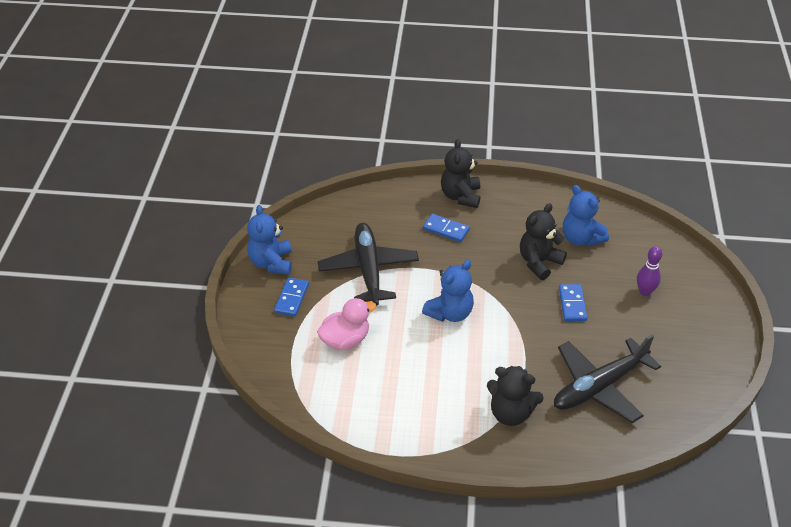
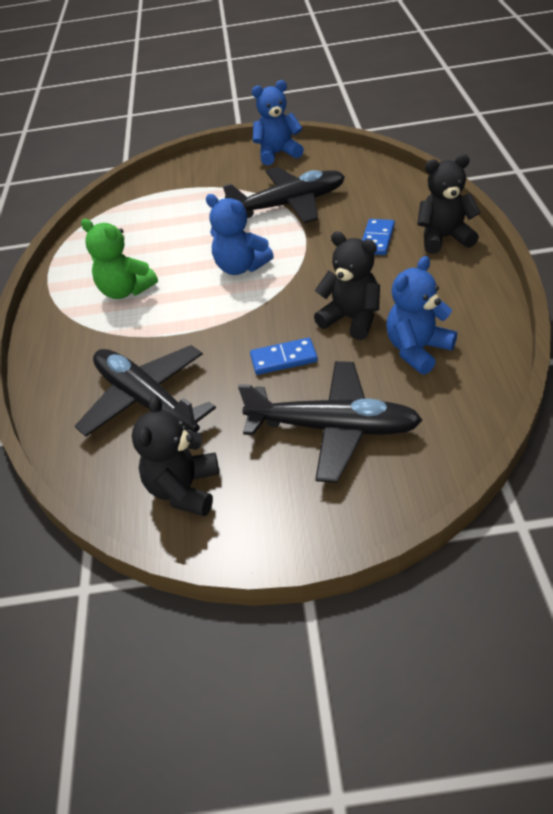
camera: 85 degrees right, 0 degrees up
blue domino [274,277,309,317] -> none
pink duck [317,298,376,350] -> none
black teddy bear [487,366,544,426] -> black teddy bear moved to [132,395,219,516]
purple bowling pin [637,246,662,296] -> black plane [238,361,422,483]
none -> green teddy bear [81,219,158,299]

